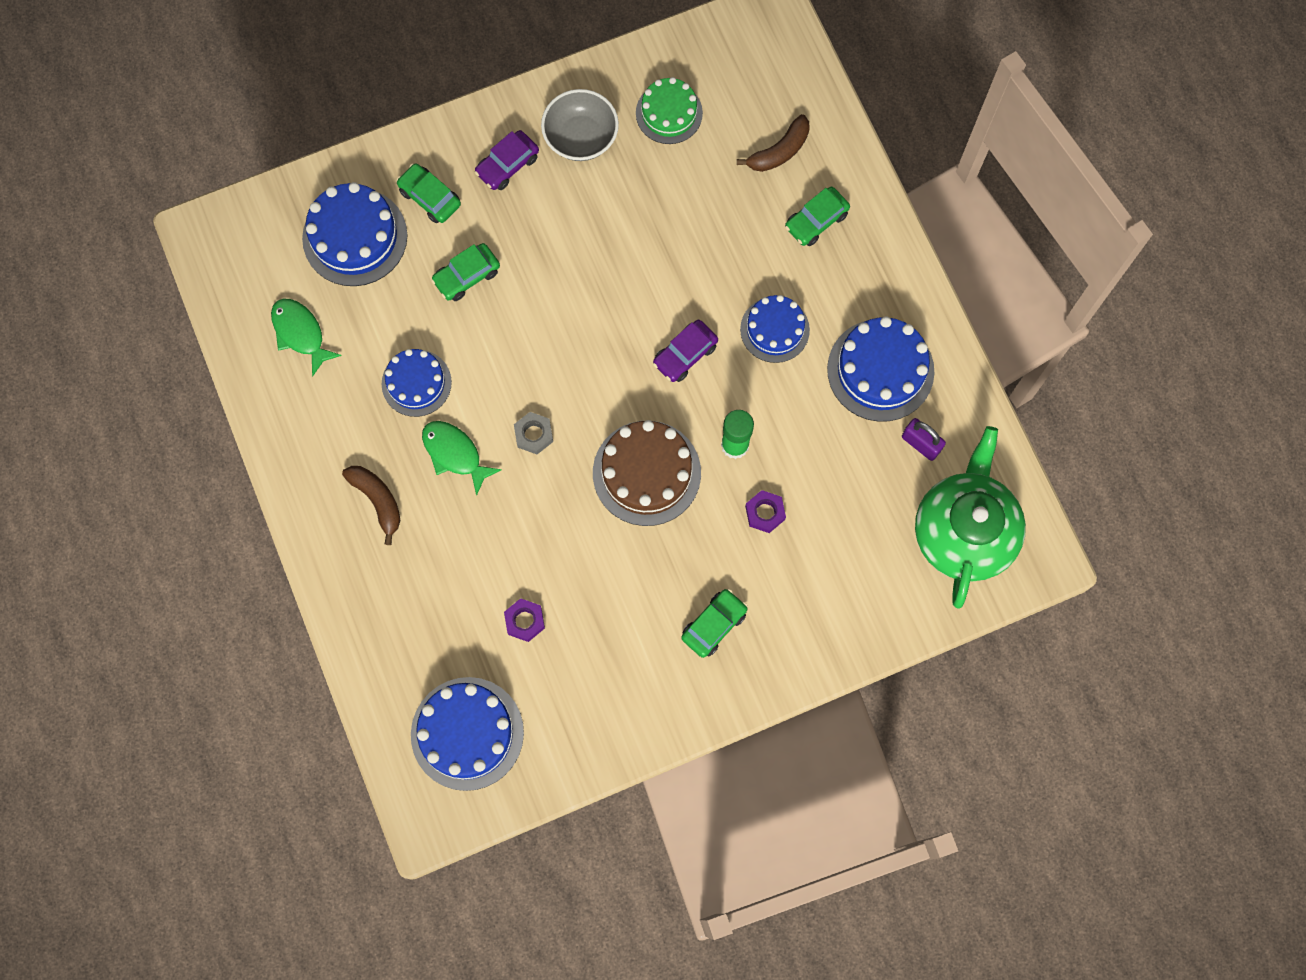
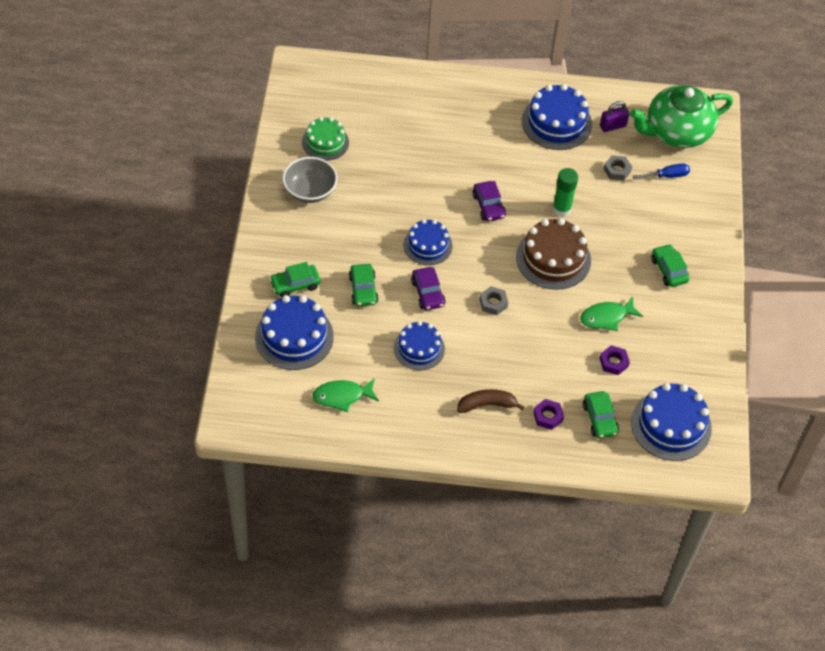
camera: 65 degrees left, 20 degrees down
green fish [422,421,502,496] -> green fish moved to [580,297,643,331]
purple car [475,130,539,190] -> purple car moved to [411,267,446,310]
brown banana [737,114,810,172] -> none
blue cake [740,295,810,363] -> blue cake moved to [404,219,452,265]
purple nut [745,490,786,533] -> purple nut moved to [533,399,564,430]
green car [785,187,850,246] -> green car moved to [583,391,619,438]
green teapot [915,426,1026,609] -> green teapot turned 60 degrees counterclockwise [630,85,733,148]
none -> grey nut [604,155,632,181]
none -> blue screwdriver [633,163,690,179]

